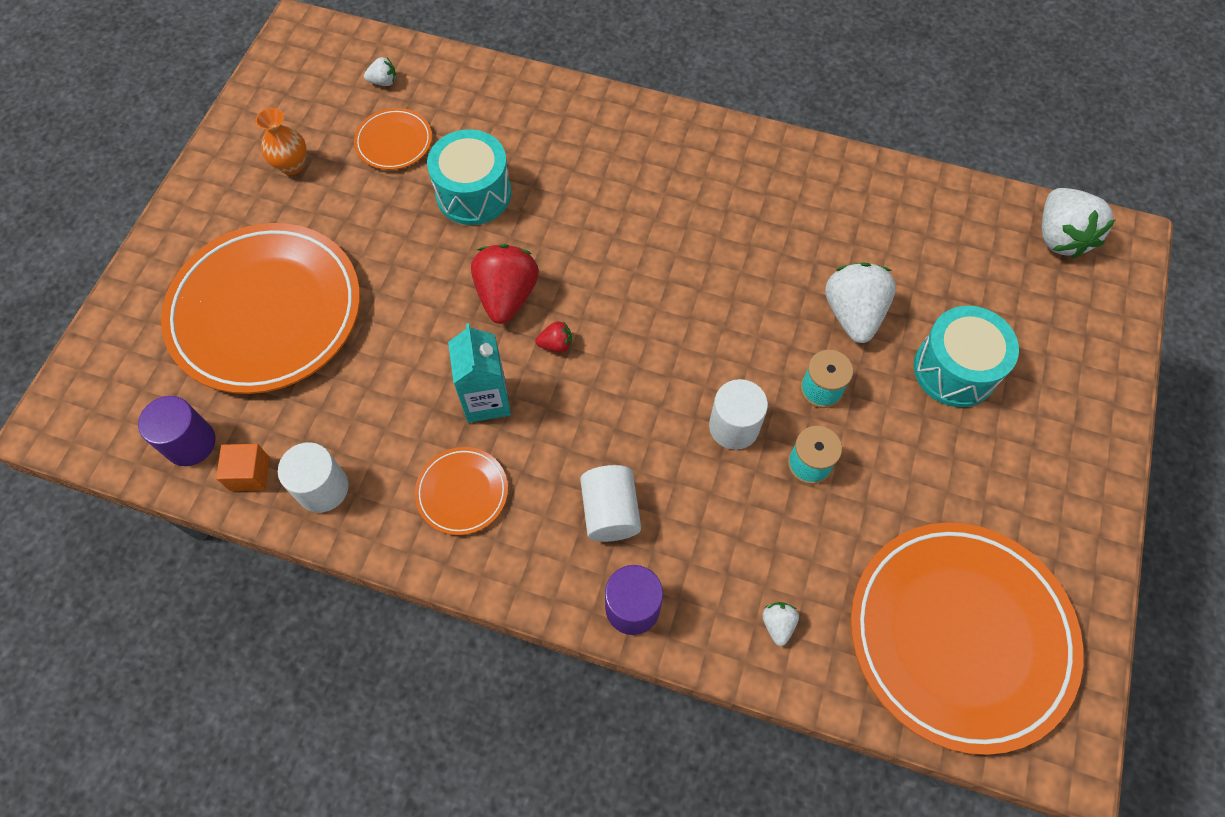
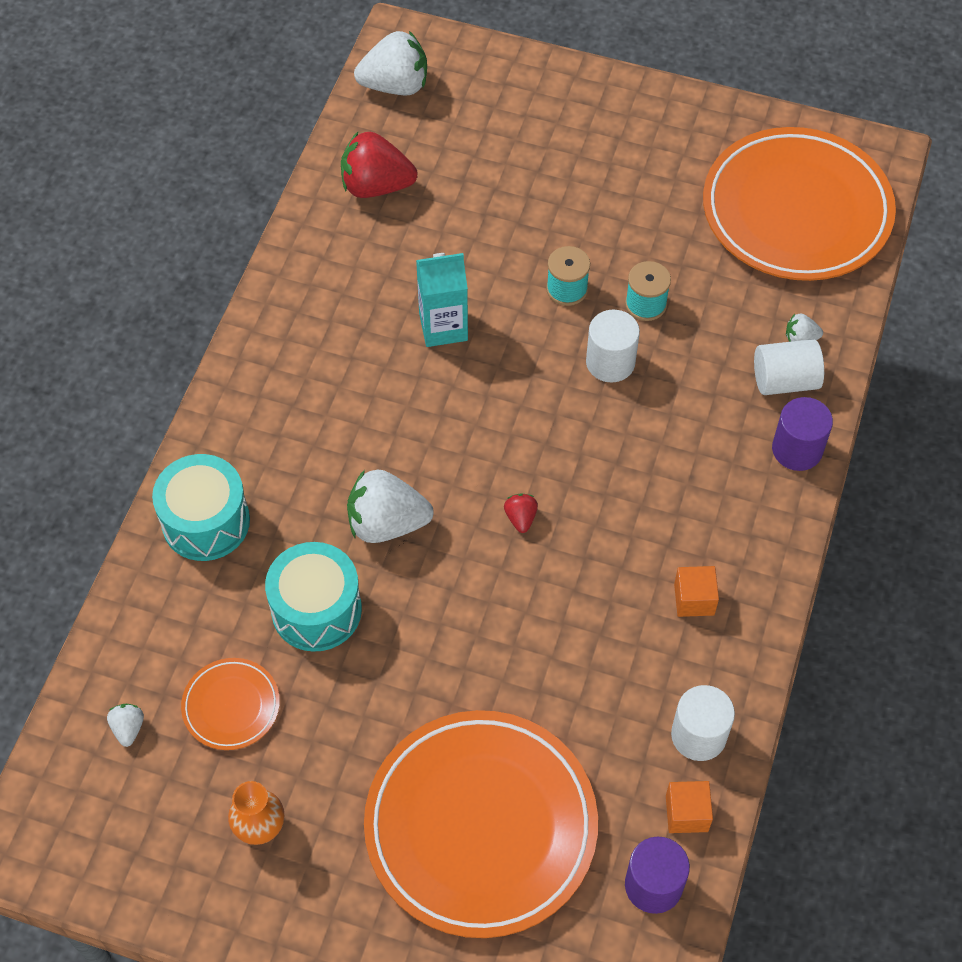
camera: 90 degrees left, 5 degrees down
orange plate [415,447,508,535] -> orange cube [674,566,719,617]
turquoise carton [448,323,511,423] -> turquoise carton moved to [416,253,468,347]
red strawberry [471,244,539,324] -> red strawberry moved to [341,132,418,198]
white cylinder [580,465,641,542] -> white cylinder moved to [754,339,824,395]
white strawberry [825,262,896,343] -> white strawberry moved to [347,470,434,543]
turquoise drum [914,306,1019,407] -> turquoise drum moved to [152,454,250,561]

